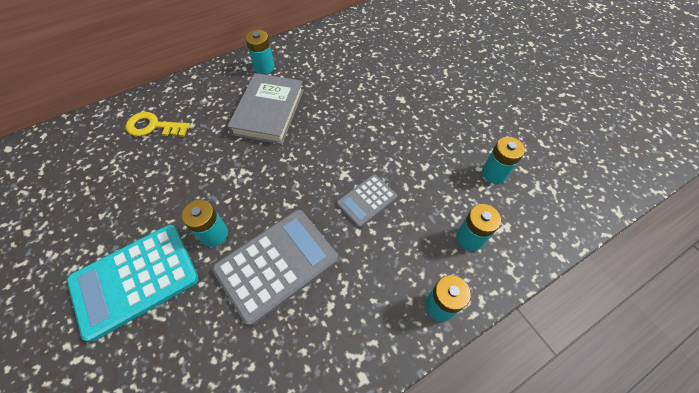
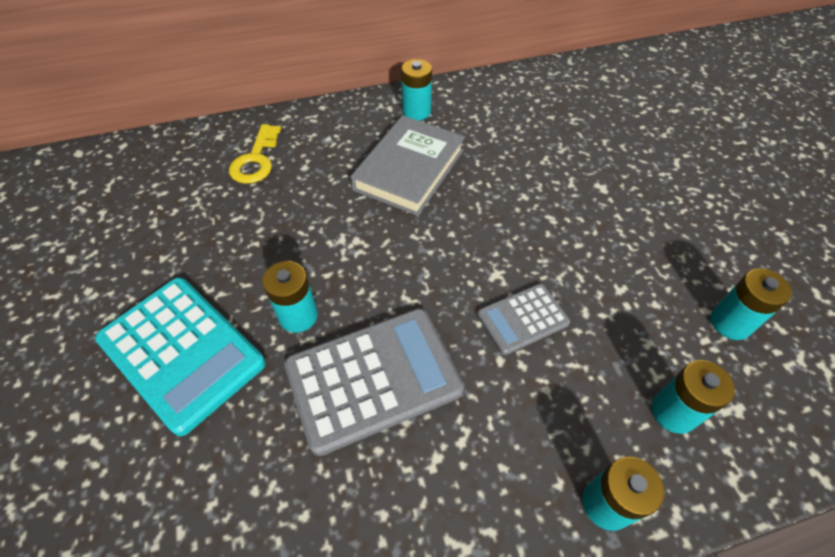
camera: 15 degrees right, 5 degrees down
turquoise calculator [67,225,199,342] -> turquoise calculator turned 120 degrees counterclockwise [95,277,266,436]
yellow key [126,112,190,137] -> yellow key turned 105 degrees counterclockwise [229,124,281,184]

